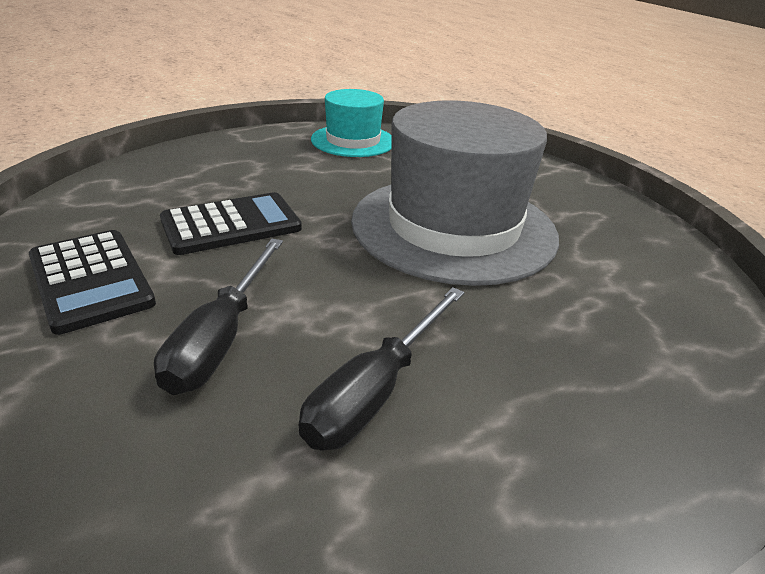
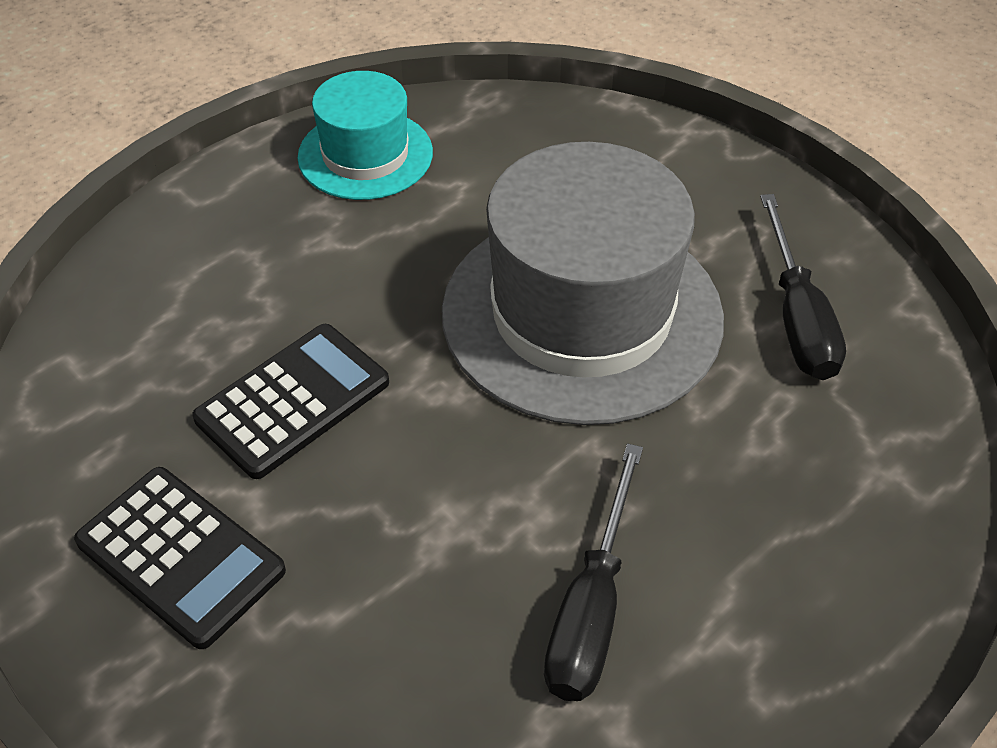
camera: 15 degrees left, 15 degrees up
black screwdriver [154,239,283,395] -> black screwdriver moved to [760,194,846,380]

